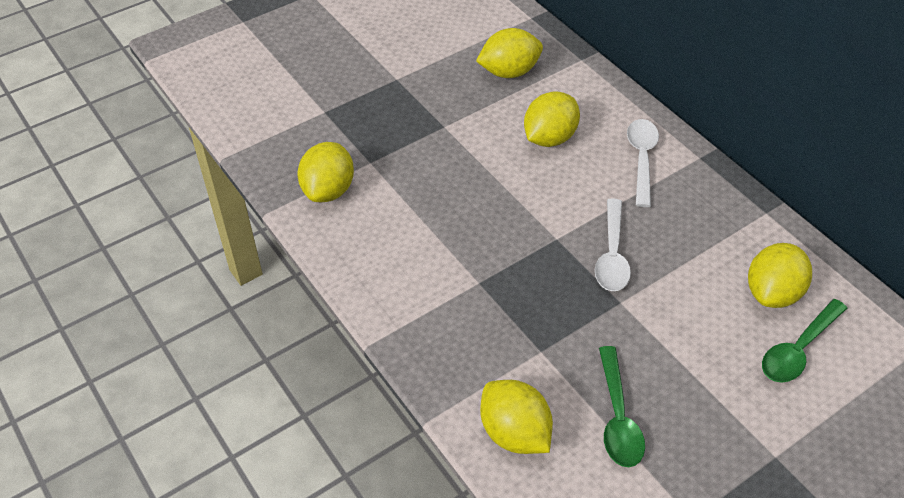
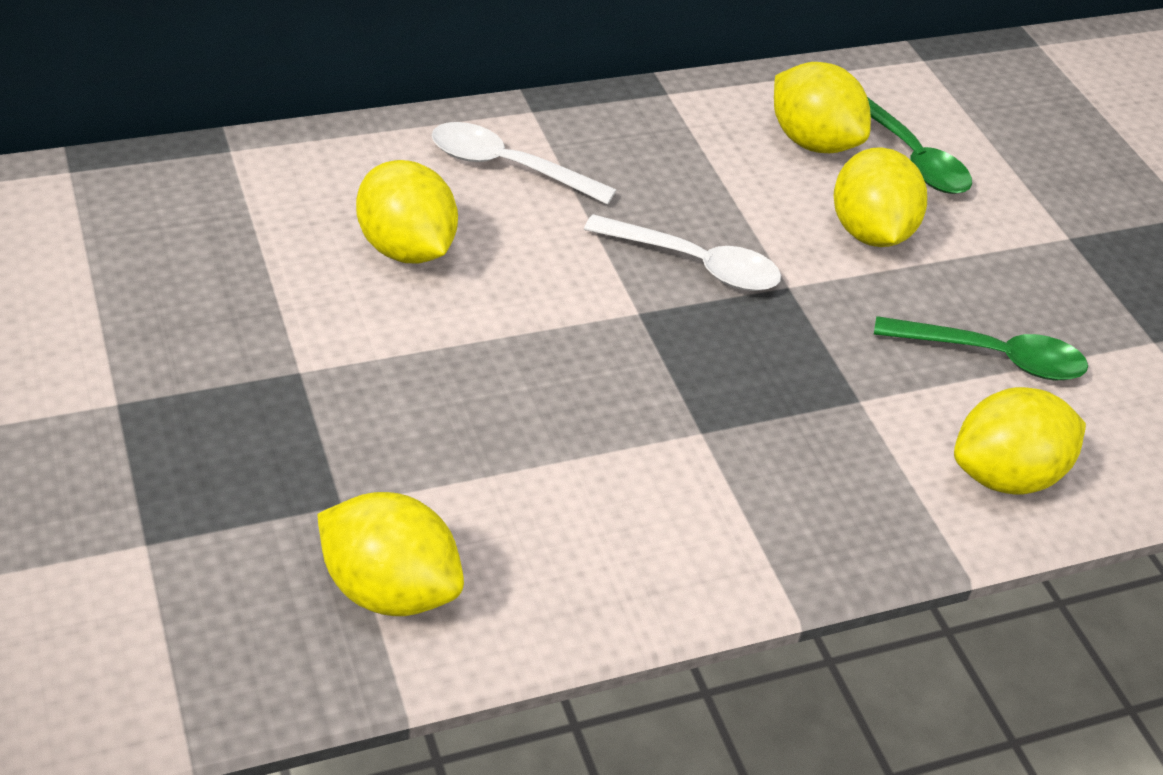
camera: 80 degrees left, 5 degrees down
yellow lemon [476,28,543,78] -> yellow lemon moved to [834,147,927,247]

